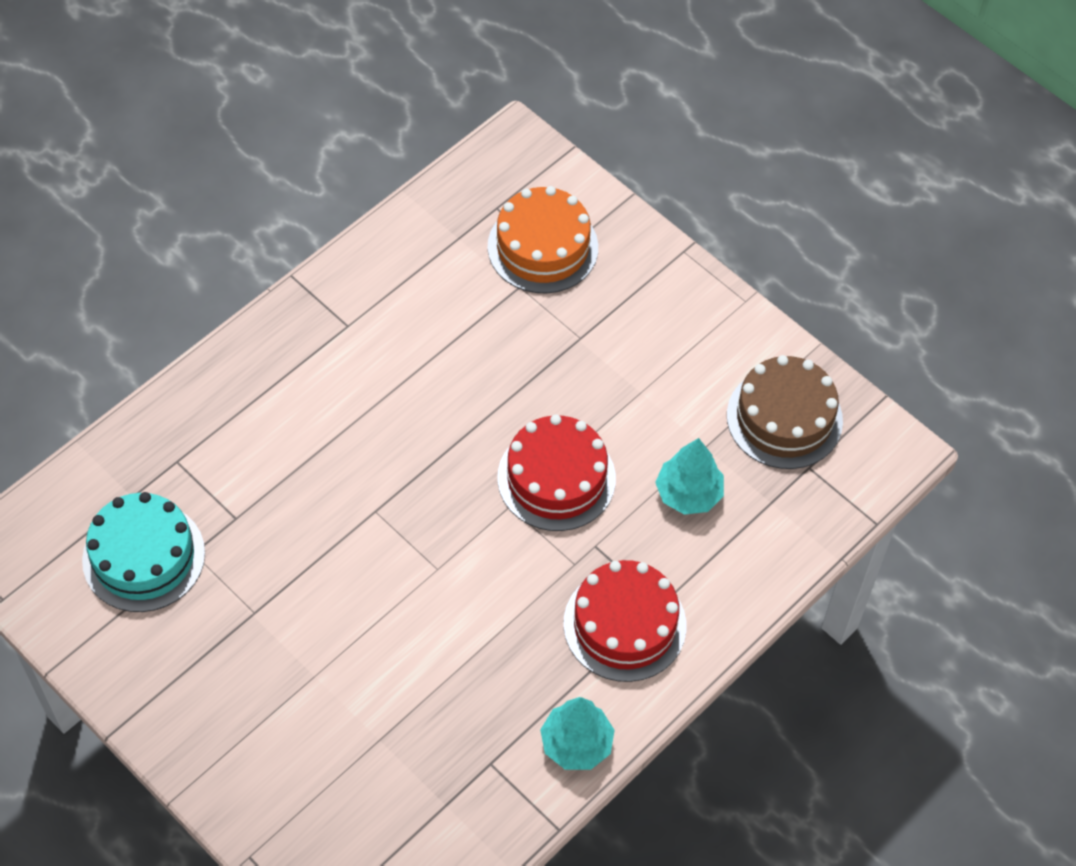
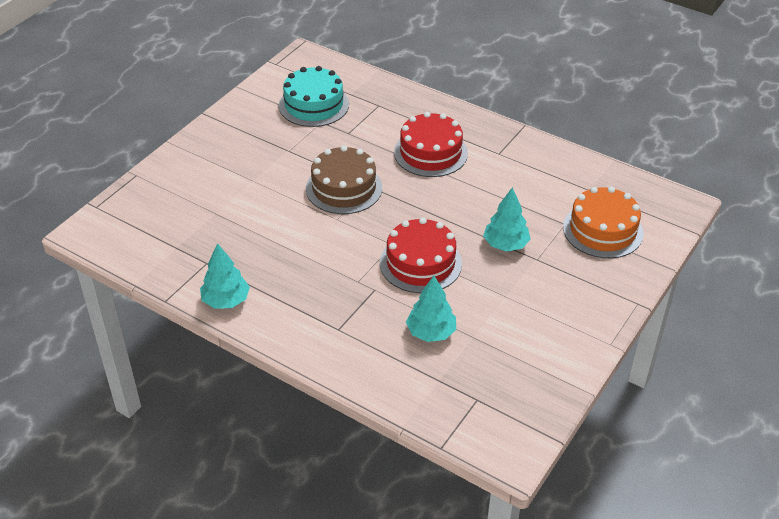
camera: 80 degrees right, 15 degrees down
red cake [563,560,686,682] -> red cake moved to [394,112,468,177]
brown cake [727,355,843,469] -> brown cake moved to [306,145,382,214]
none -> turquoise tree [483,187,531,251]

